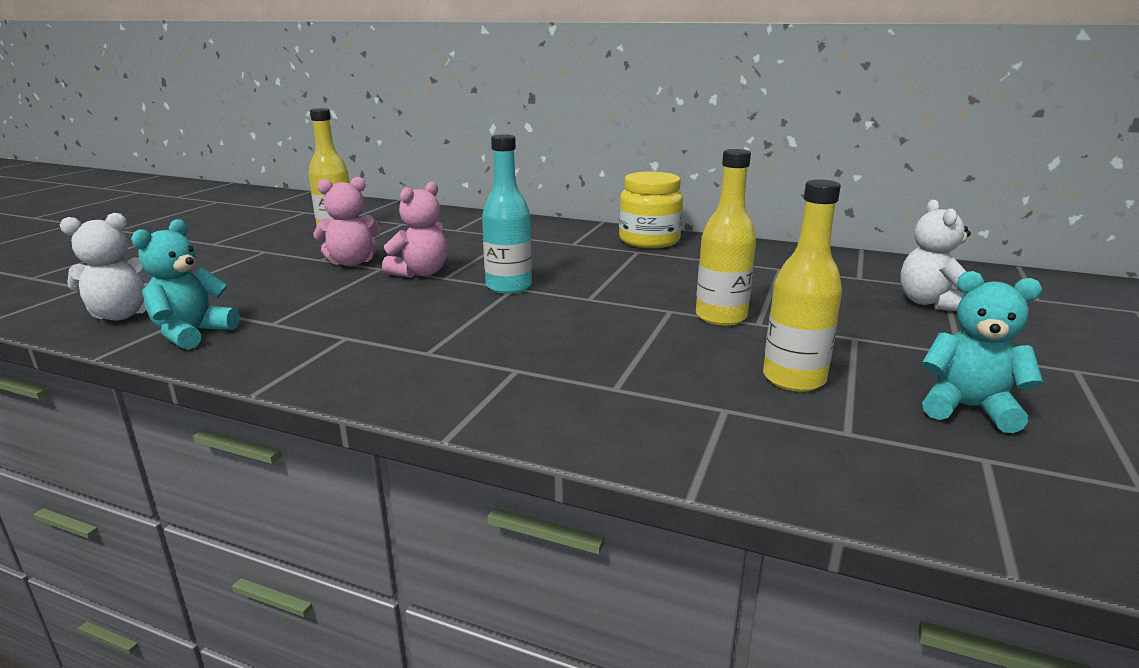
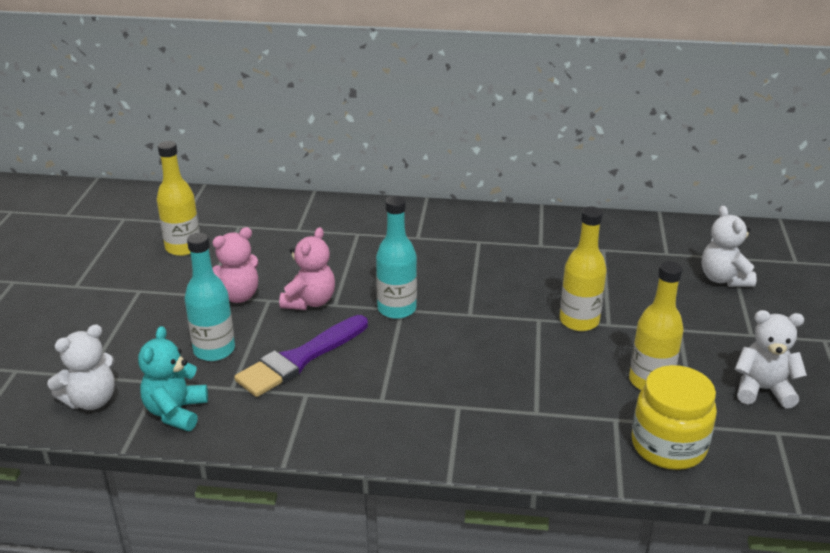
camera: 15 degrees left, 10 degrees up
yellow jar [619,172,683,248] -> yellow jar moved to [632,365,717,470]
turquoise teddy bear [921,271,1043,433] -> white teddy bear [735,310,807,408]
none -> turquoise bottle [184,233,235,361]
none -> purple brush [234,315,368,397]

